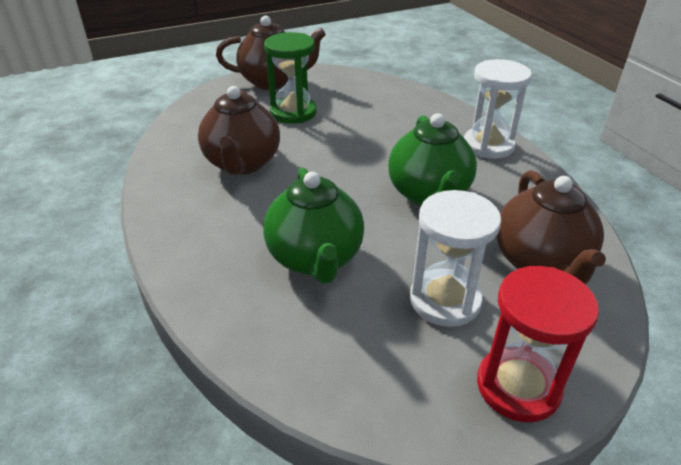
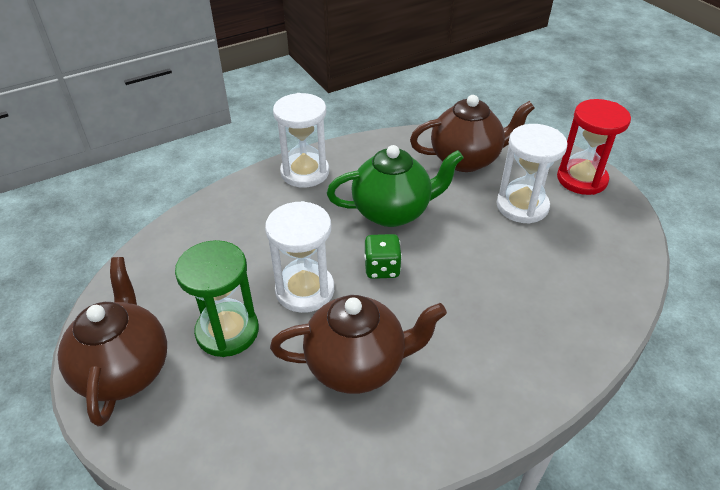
camera: 95 degrees left, 5 degrees up
green teapot [263,167,364,284] -> none
none -> white hourglass [265,201,334,313]
none -> green dice [364,234,402,279]

